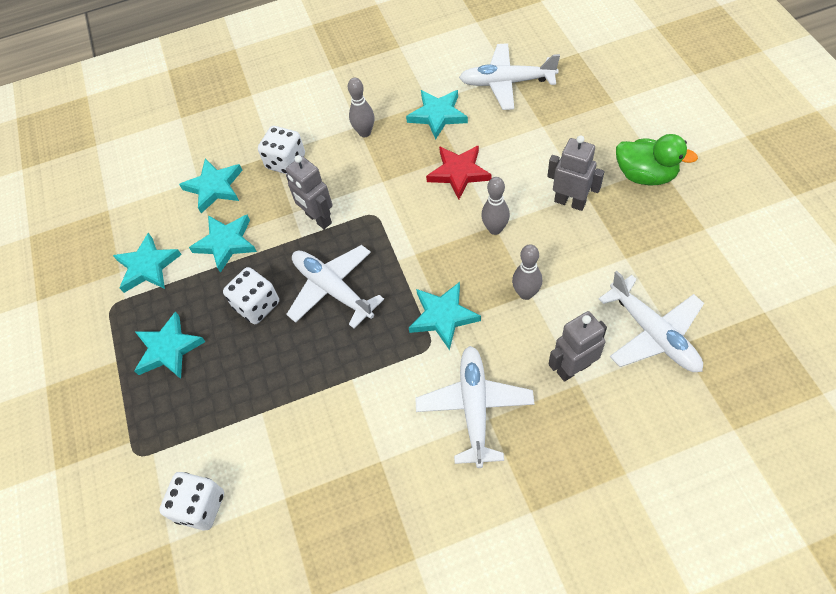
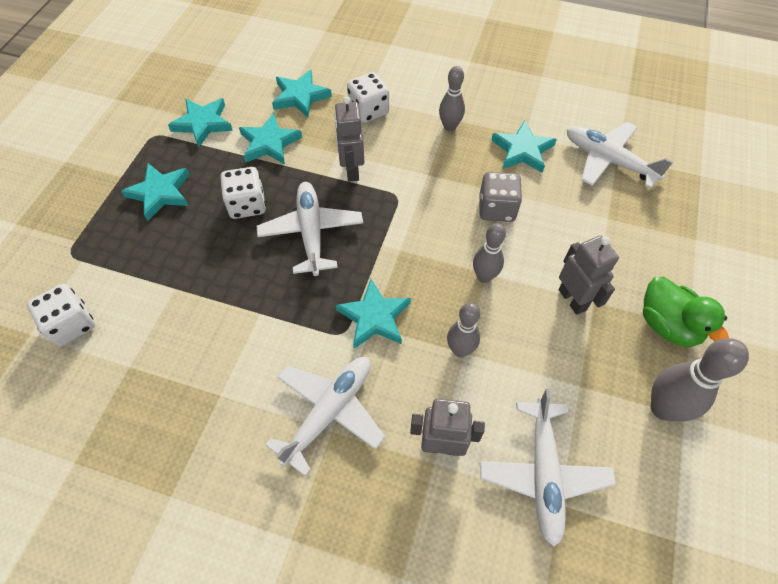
camera: 30 degrees right, 0 degrees up
red star [426,145,491,200] -> grey dice [479,172,522,222]
none -> grey bowling pin [651,338,749,421]

